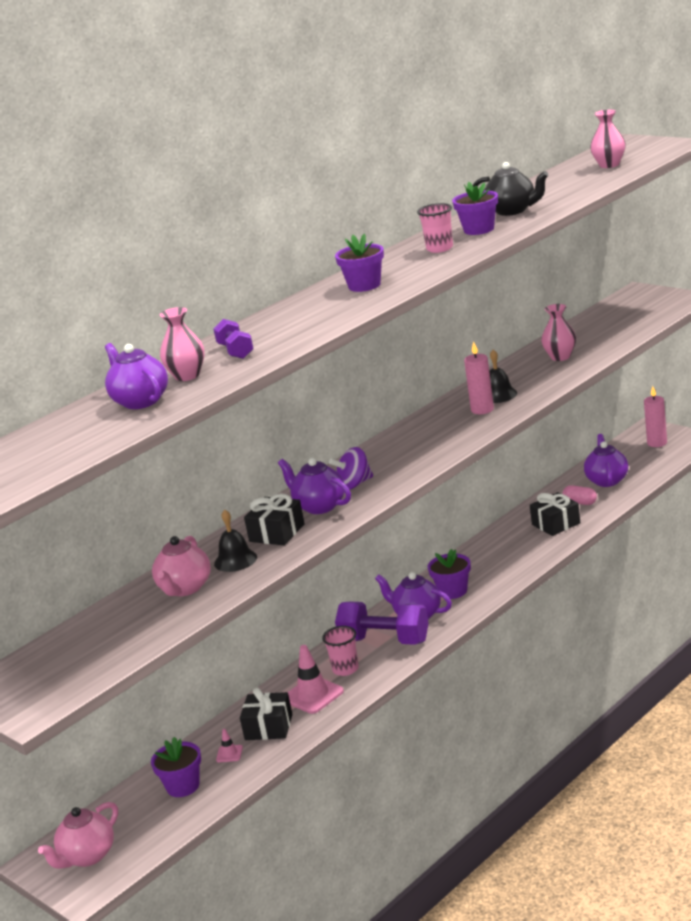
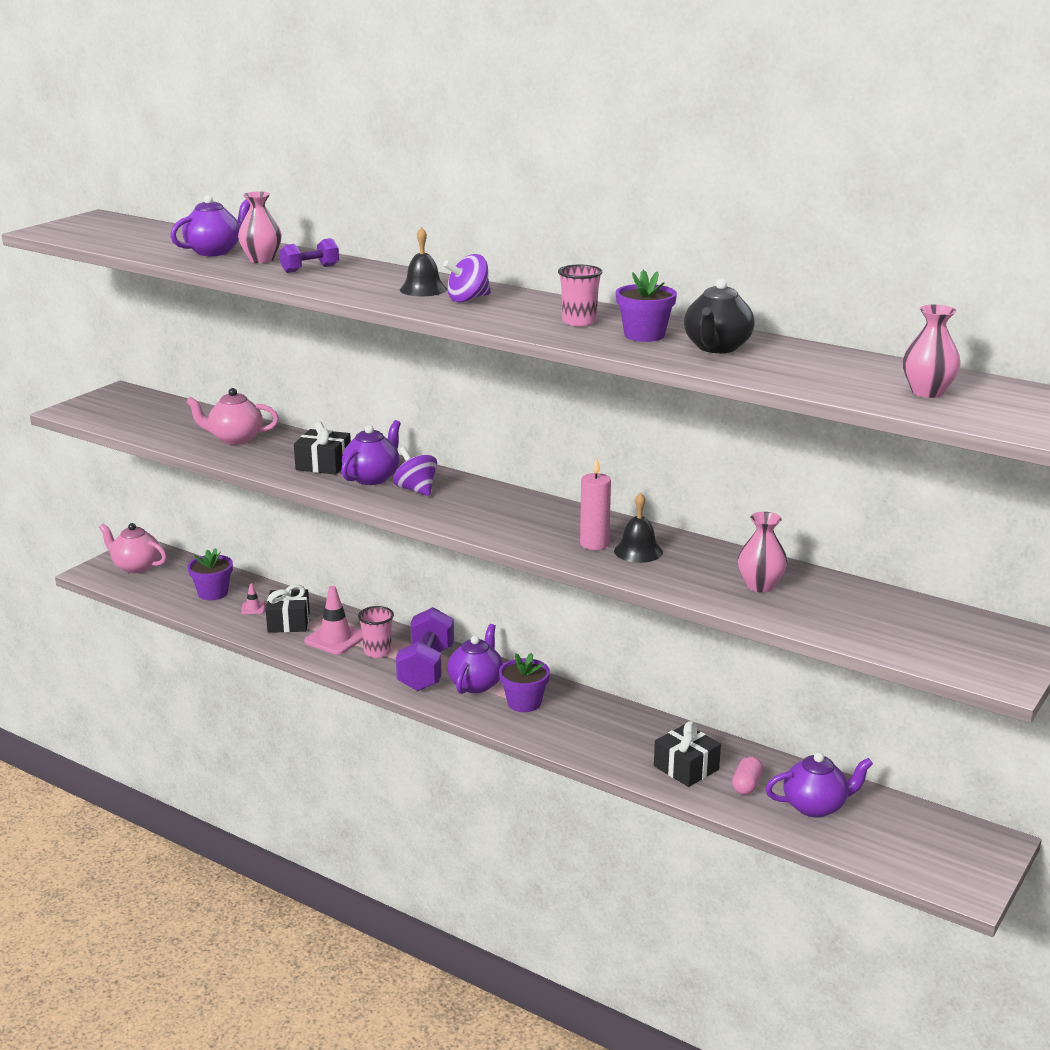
camera: 75 degrees right, 0 degrees up
black bell [214,509,257,572] -> black bell moved to [400,227,447,296]
purple flower pot [335,234,384,292] -> purple spinning top [443,254,491,302]
pink candle [644,386,667,447] -> none

